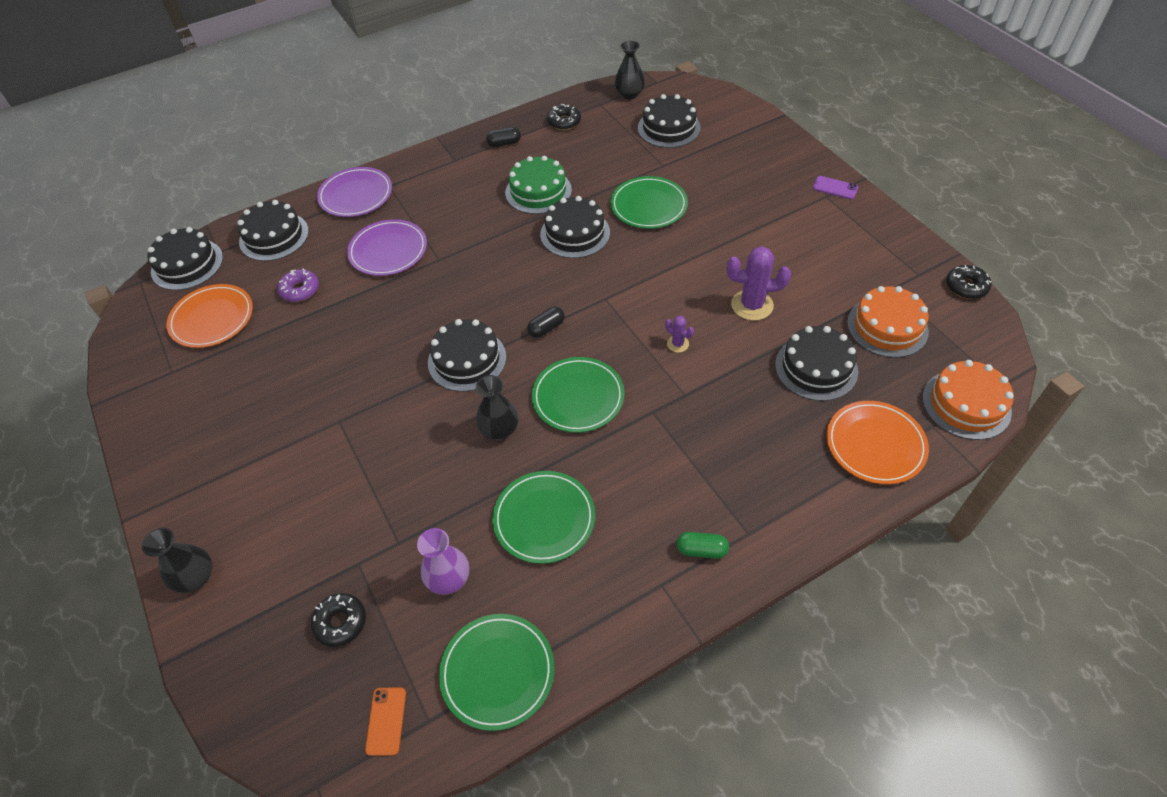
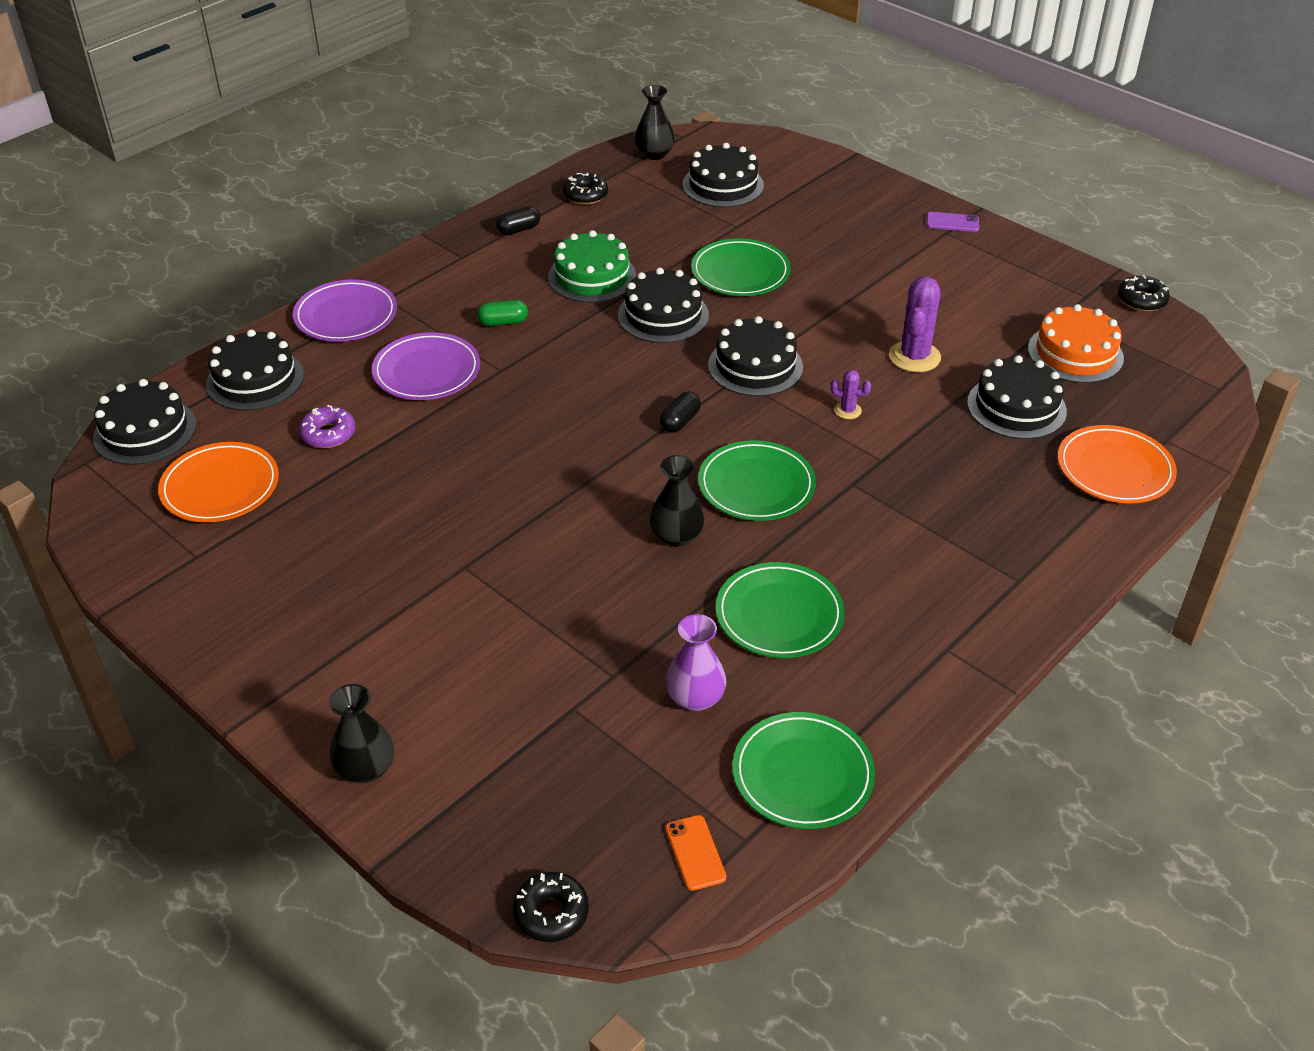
camera: 20 degrees left, 10 degrees down
black donut [311,593,366,647] -> black donut moved to [513,872,589,942]
black cake [428,319,506,392] -> black cake moved to [708,316,803,396]
green capsule [676,532,729,559] -> green capsule moved to [477,300,528,326]
purple cactus [727,246,791,321] -> purple cactus turned 60 degrees counterclockwise [889,277,941,372]
orange cake [923,360,1014,440] -> none

